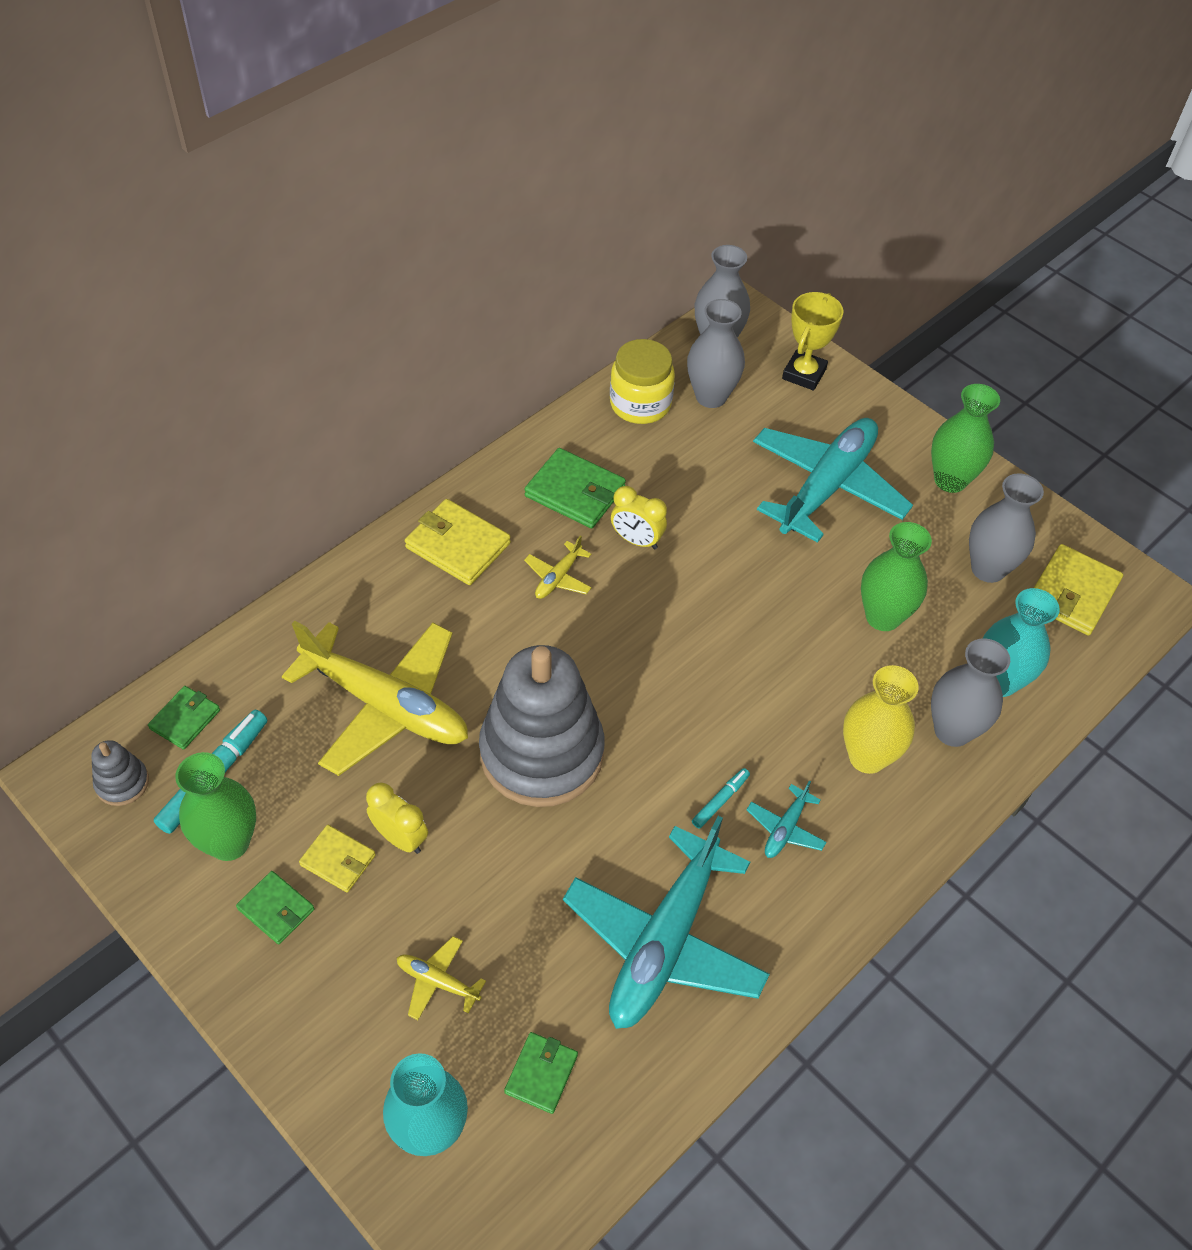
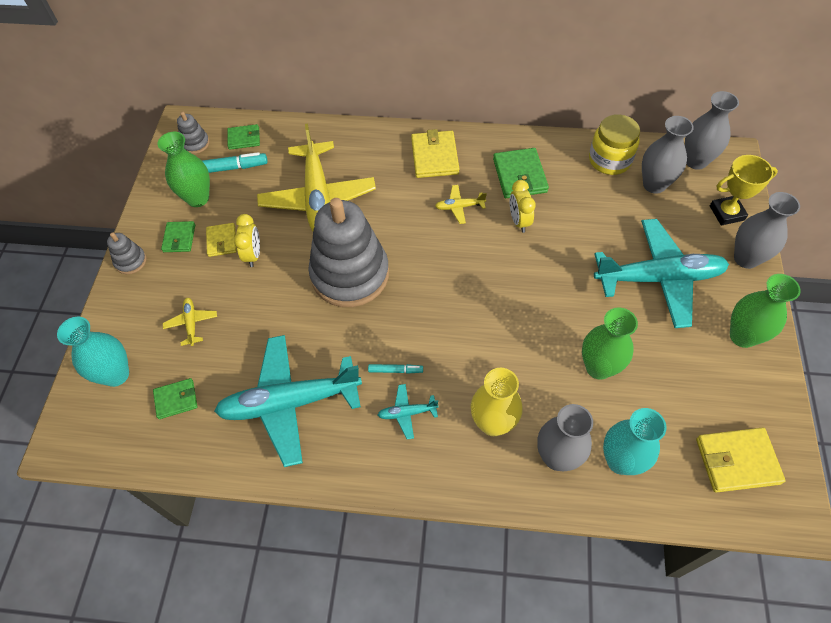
camera: 55 degrees right, 5 degrees up
grey vase [969,473,1044,583] -> grey vase moved to [734,192,800,269]
none -> grey stacking toy [107,232,147,274]

